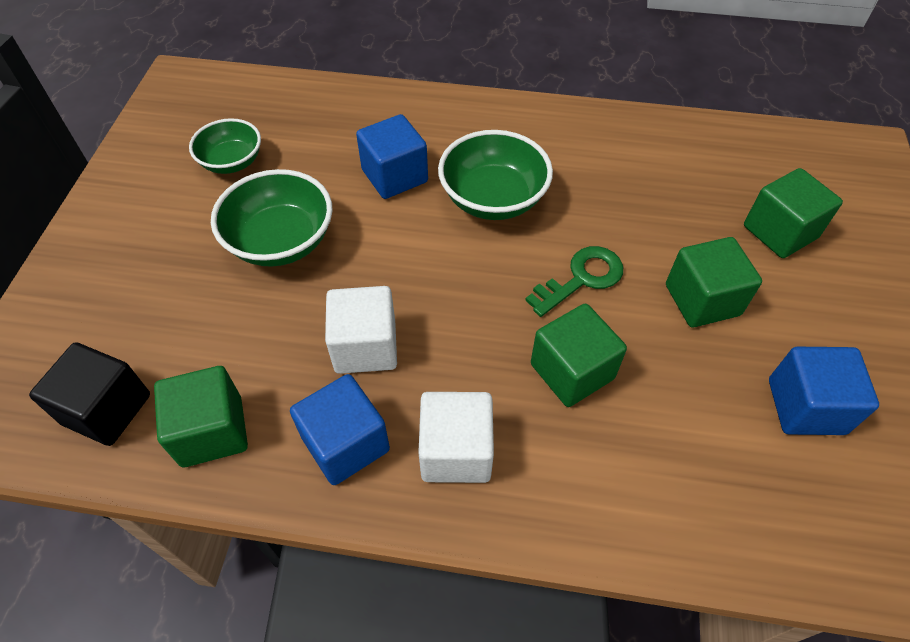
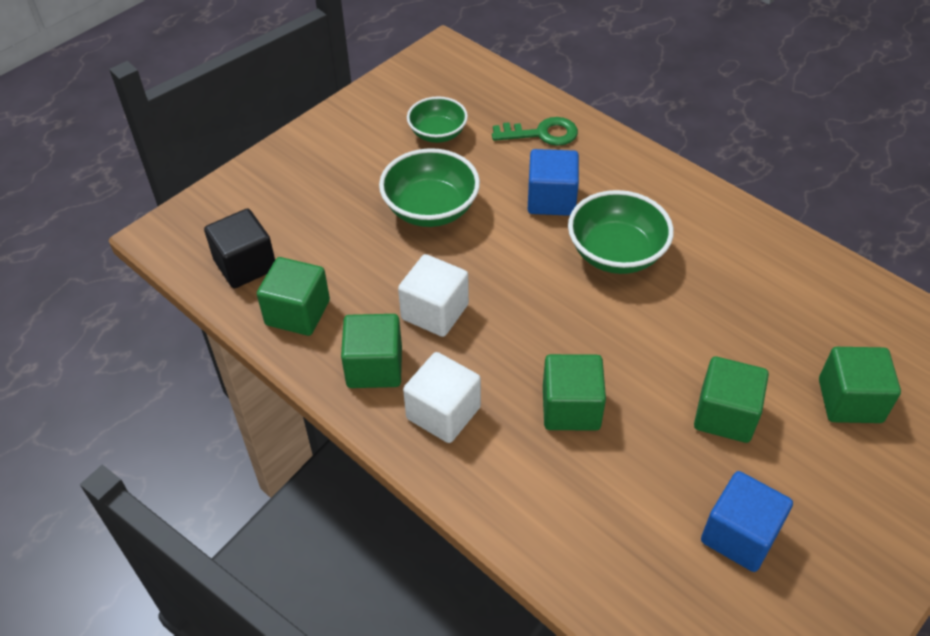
camera: 35 degrees right, 5 degrees down
blue cube [290,374,390,485] -> green cube [341,314,402,388]
green key [525,246,623,317] -> green key moved to [492,117,578,146]

